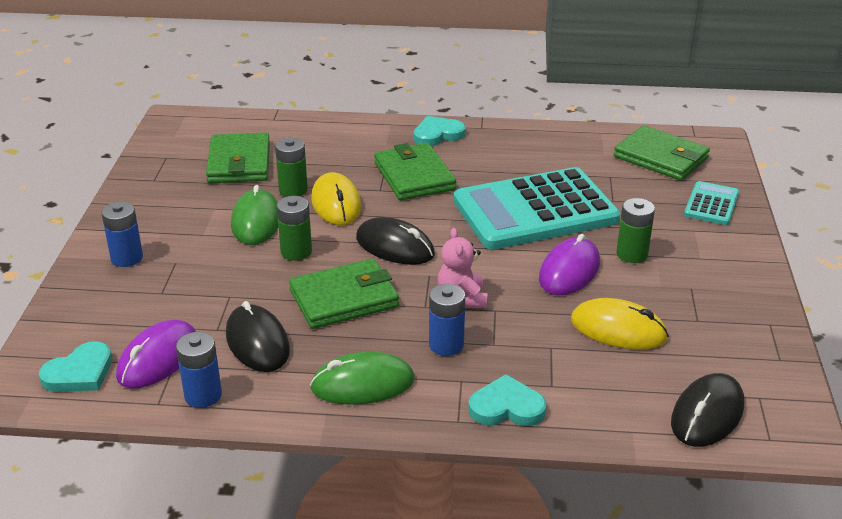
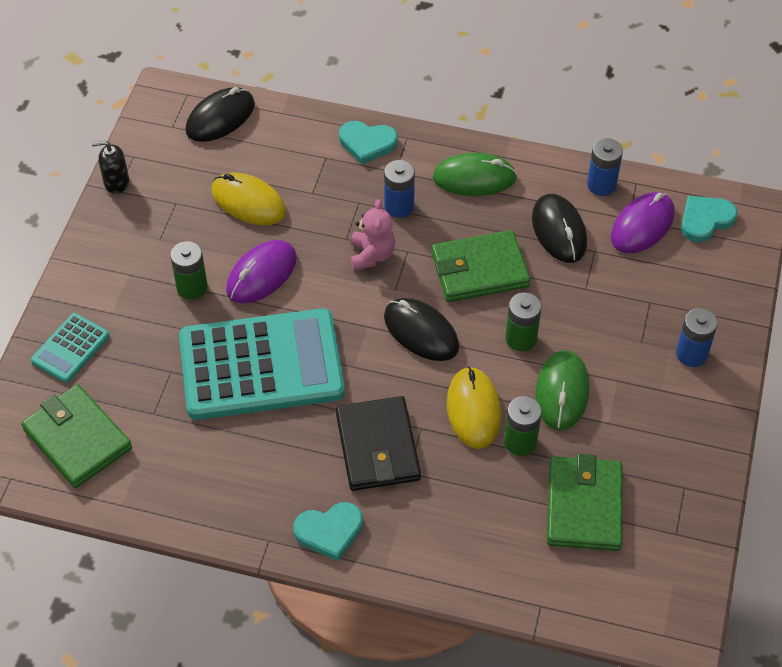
camera: 170 degrees left, 20 degrees up
green wallet [374,143,456,200] -> black wallet [336,396,421,491]
none -> black soap dispenser [92,140,129,194]

